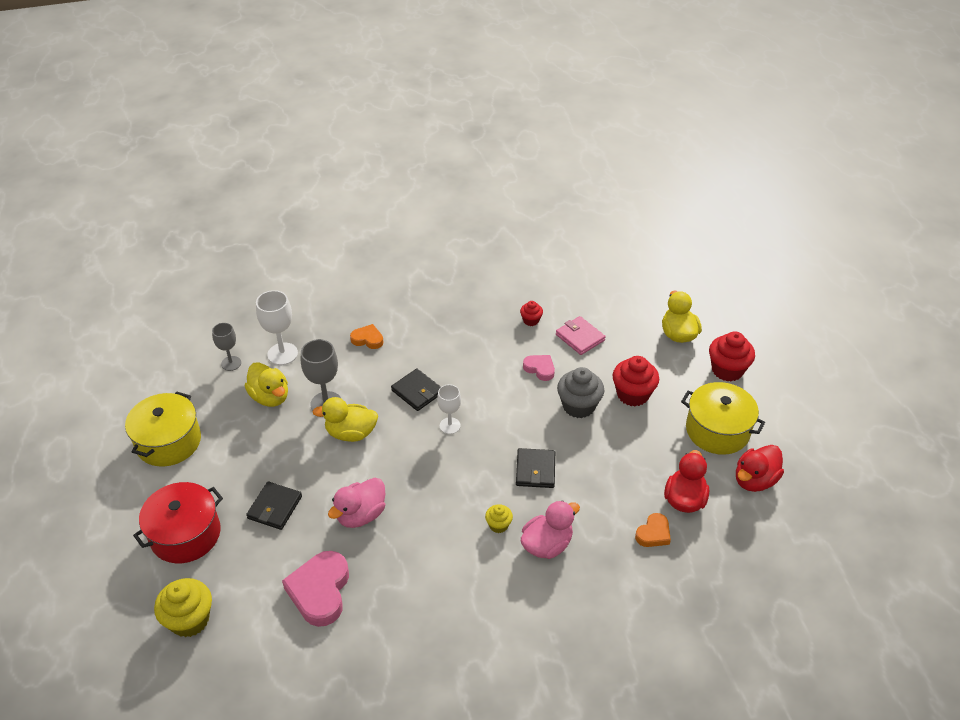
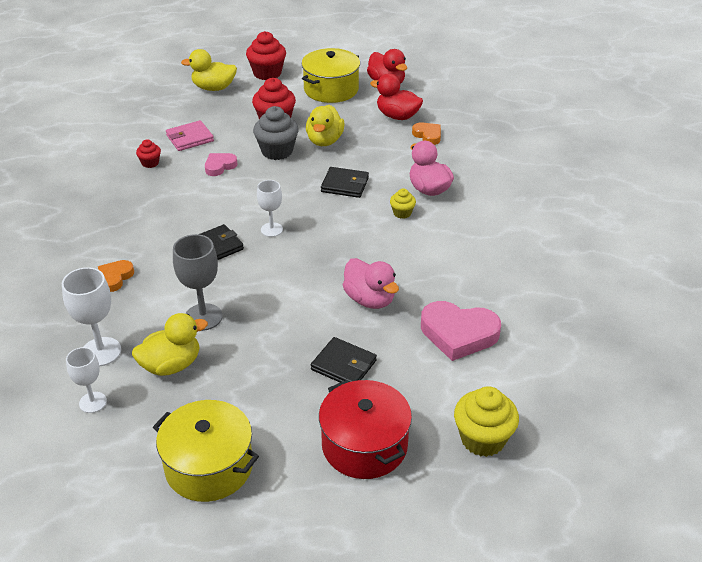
camera: 80 degrees left, 5 degrees down
grey goblet [212,323,241,371] -> white goblet [66,347,107,413]
yellow duck [312,397,378,442] -> yellow duck moved to [306,105,345,146]

